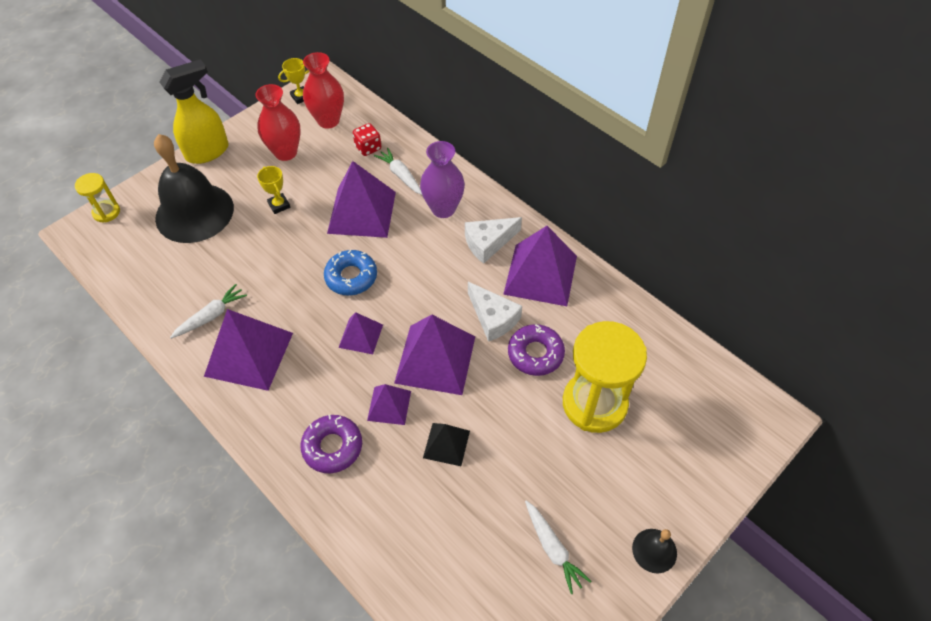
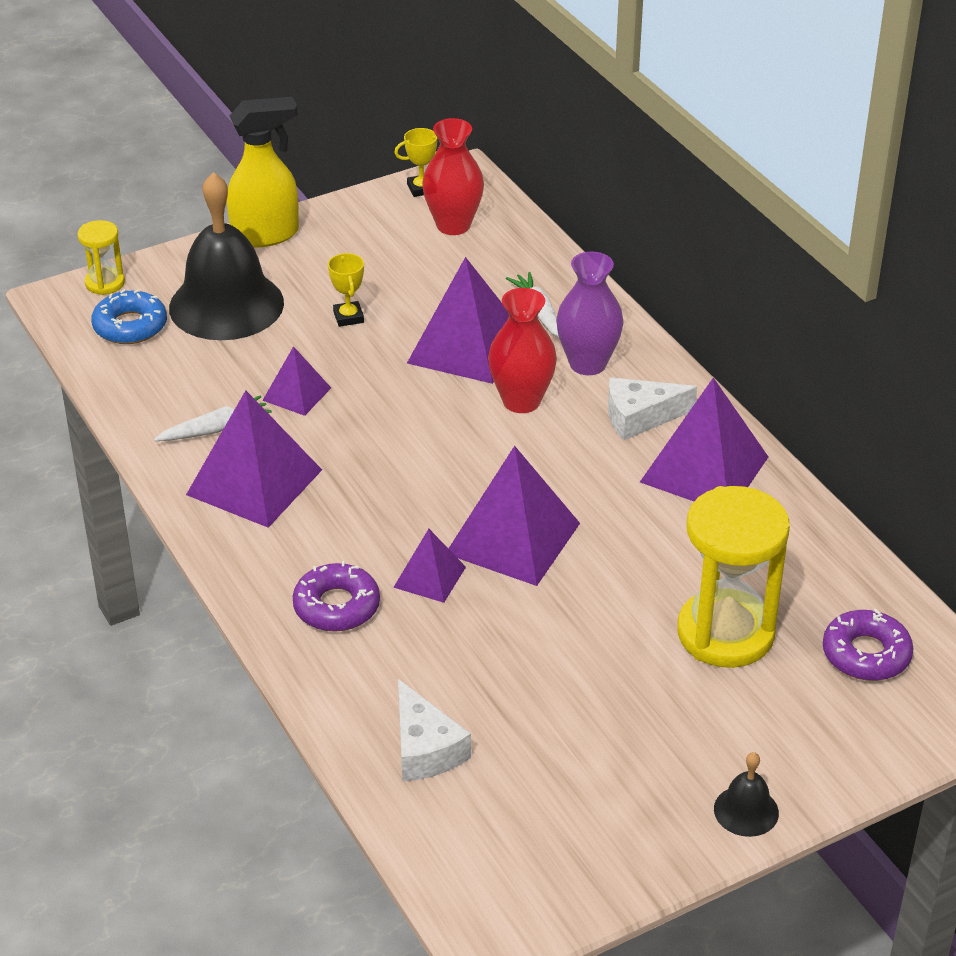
camera: 15 degrees right, 15 degrees down
red vase [255,84,301,161] -> red vase moved to [488,288,557,413]
blue donut [324,250,377,296] -> blue donut moved to [91,289,167,344]
purple pyramid [338,312,383,354] -> purple pyramid moved to [262,346,331,416]
red dice [353,123,381,156] -> none
black pyramid [423,423,470,466] -> none
white cheese [468,282,522,342] -> white cheese moved to [398,679,471,781]
purple donut [508,324,565,376] -> purple donut moved to [823,609,913,681]
white carrot [525,500,591,594] -> none

